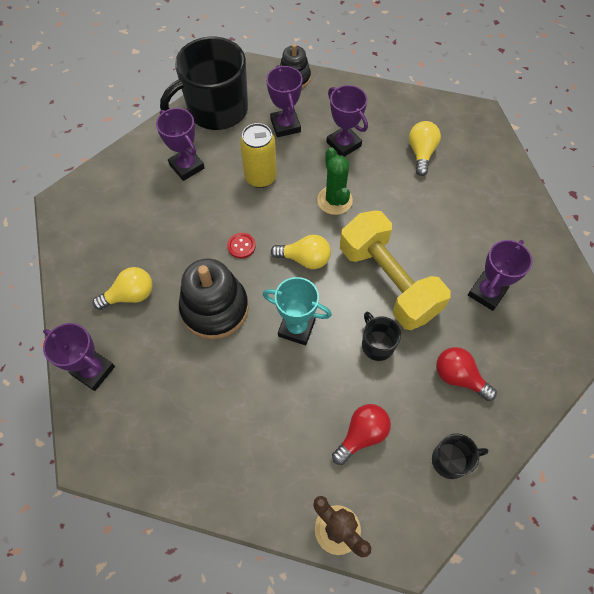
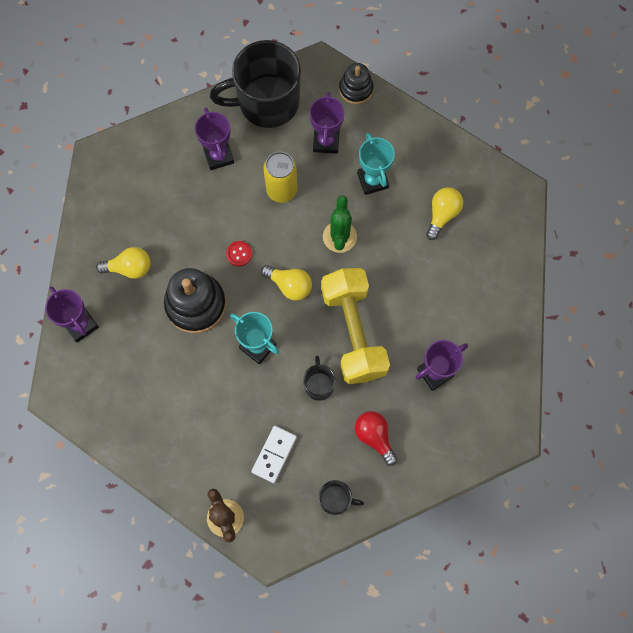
camera: 20 degrees right, 10 degrees up
purple trophy [326,85,368,157] -> turquoise trophy [357,133,395,195]
red light bulb [332,404,391,465] -> white domino [252,426,297,483]

